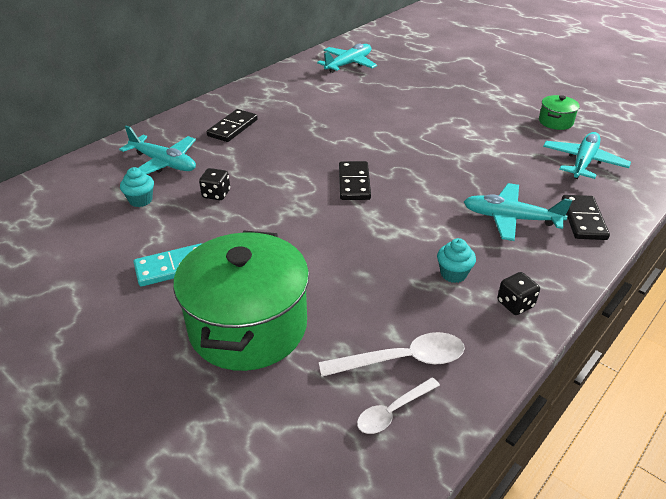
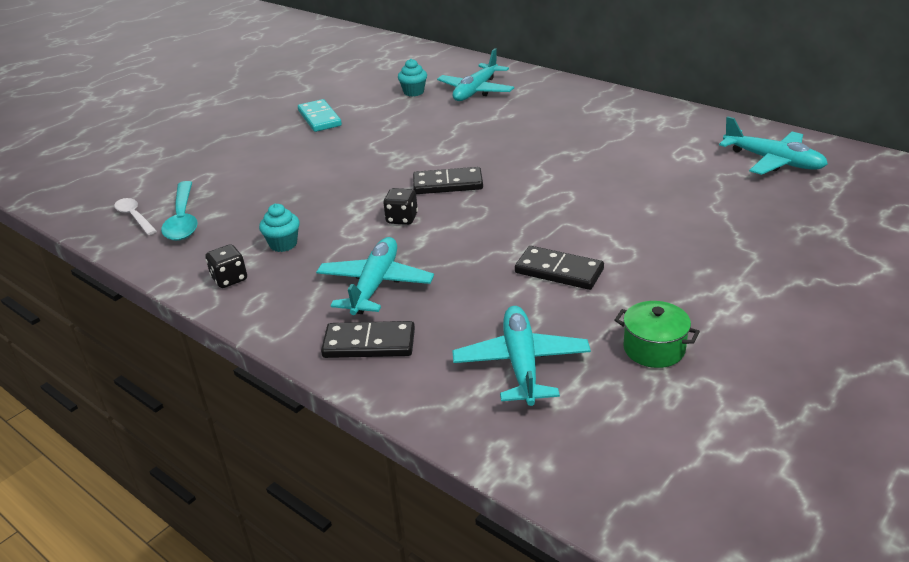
camera: 90 degrees right, 5 degrees down
green pot [173,231,309,371] -> none
black dice [199,168,230,200] -> black dice moved to [383,188,418,225]
black domino [207,109,258,142] -> black domino moved to [515,246,604,290]
white spoon [319,332,465,377] -> turquoise spoon [161,181,198,241]
turquoise plane [543,132,631,179] -> turquoise plane turned 120 degrees counterclockwise [452,306,591,406]

